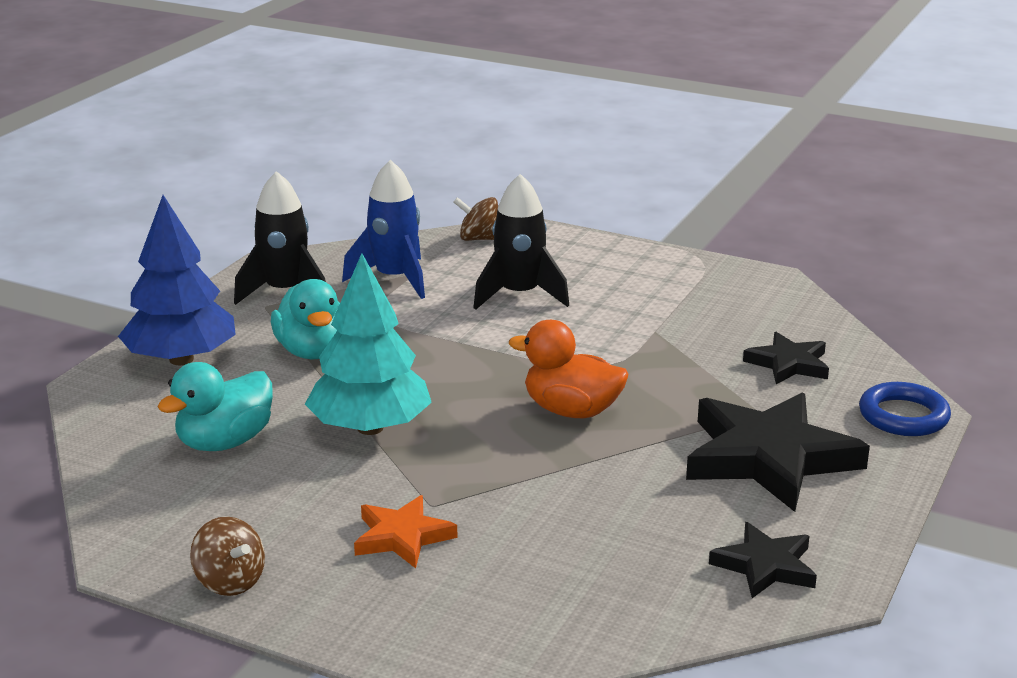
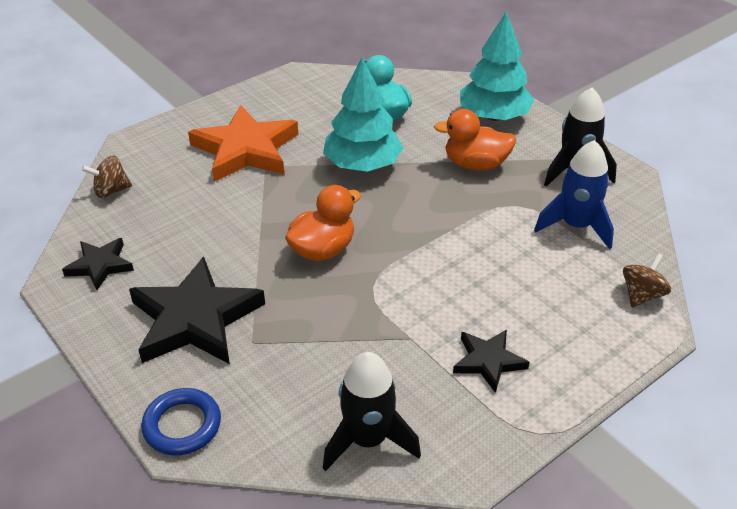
camera: 115 degrees right, 15 degrees up
blue tree [118,195,236,365] -> turquoise tree [460,11,534,121]
brown spinning top [190,517,265,596] -> brown spinning top moved to [82,155,132,198]
turquoise duck [271,279,340,360] -> orange duck [434,109,516,170]
orange star [354,495,457,568] -> orange star [188,105,298,182], size x1.89
black rocket [473,174,569,310] -> black rocket moved to [323,352,421,471]
black star [743,332,829,384] -> black star moved to [453,329,530,393]

